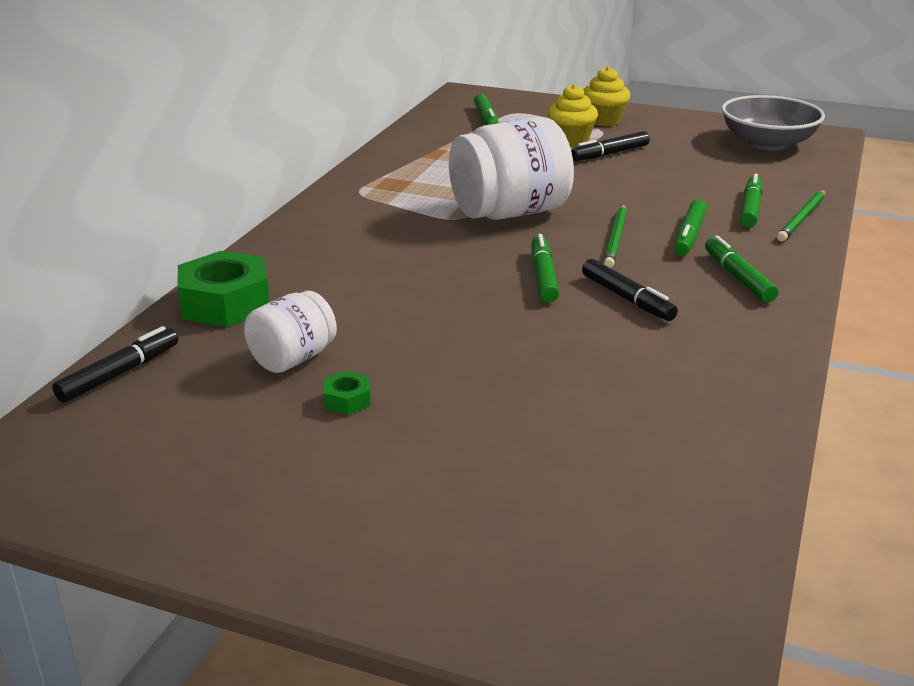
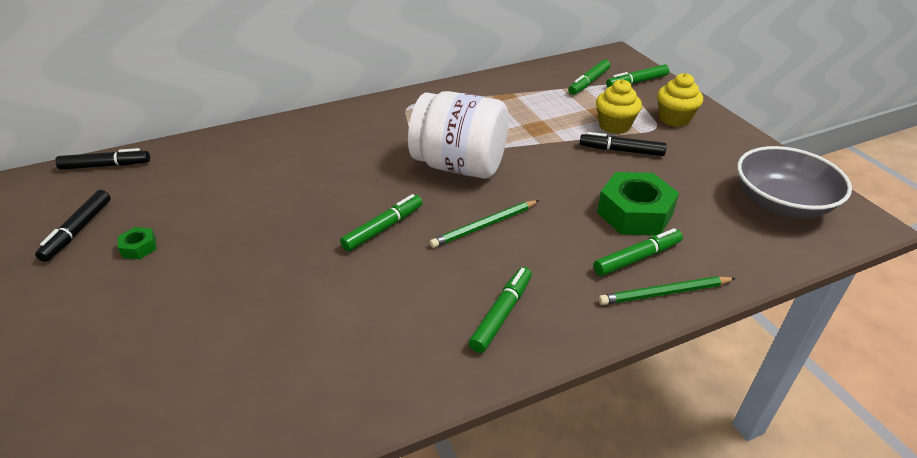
camera: 45 degrees right, 10 degrees up
green nut [177,251,270,327] -> green nut moved to [597,172,679,235]
white jar [244,291,337,373] -> none
black marker [582,259,678,321] -> black marker moved to [35,190,111,262]
green marker [674,199,707,255] -> green marker moved to [606,64,669,87]

